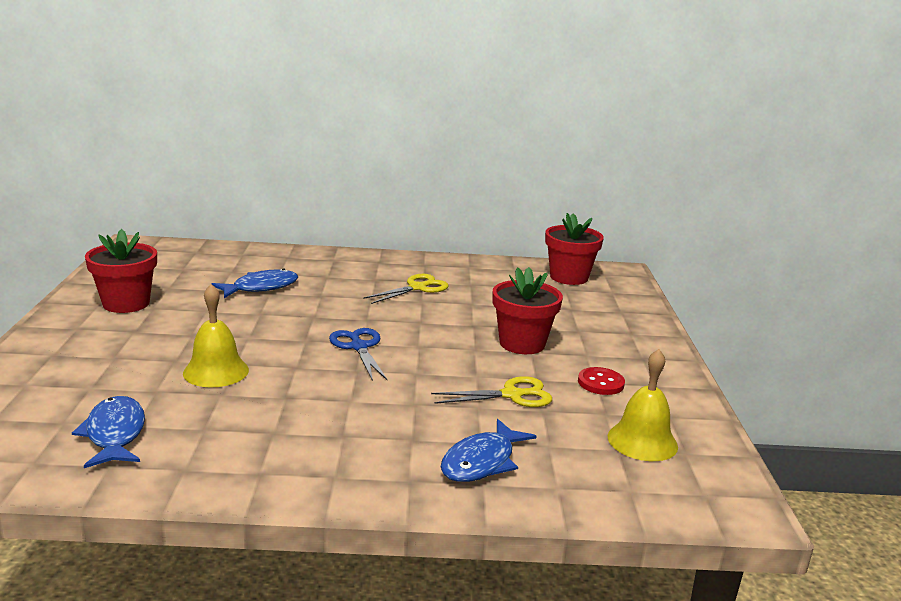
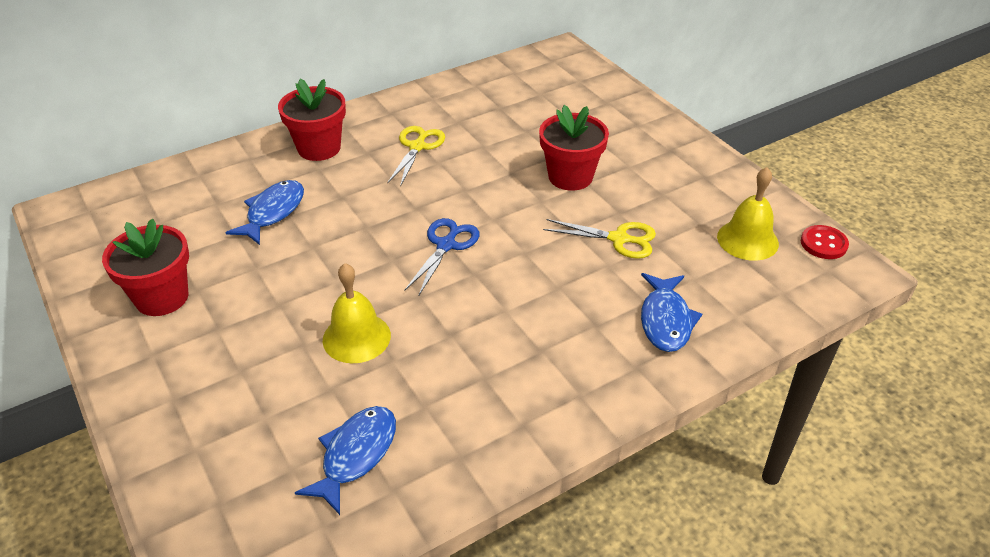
camera: 30 degrees left, 20 degrees up
blue fish [72,396,145,468] -> blue fish turned 75 degrees clockwise [295,406,396,515]
blue scissors [329,328,387,381] -> blue scissors turned 75 degrees clockwise [404,218,479,296]
yellow scissors [431,376,552,407] -> yellow scissors turned 60 degrees clockwise [543,219,656,259]
red flower pot [545,213,604,285] -> red flower pot moved to [278,79,346,161]
red button [578,367,625,395] -> red button moved to [801,225,849,259]

